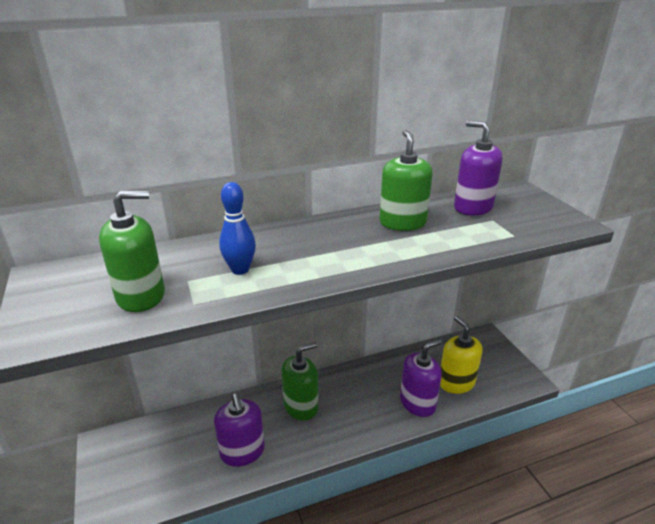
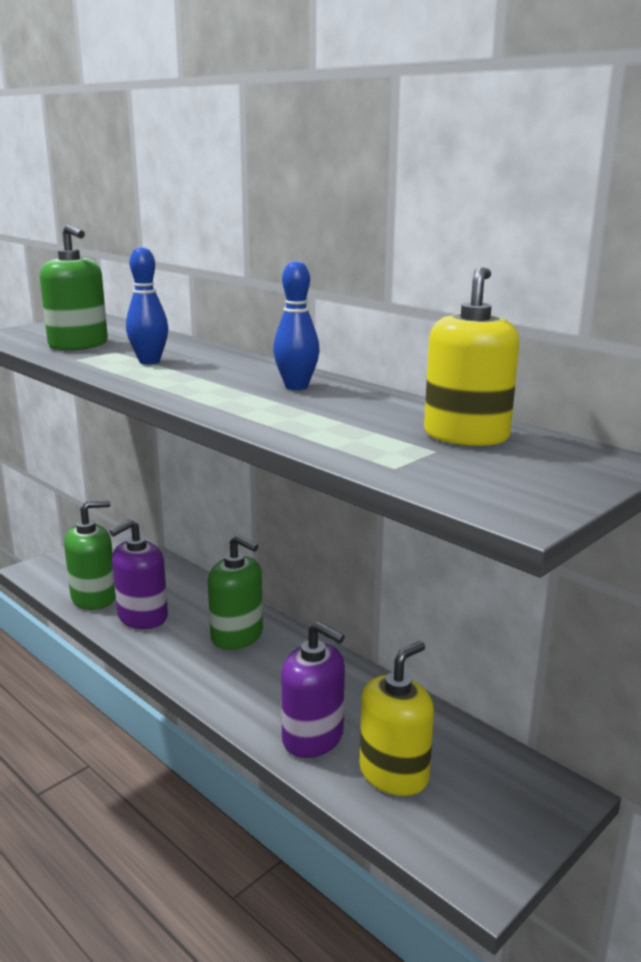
camera: 65 degrees right, 10 degrees down
green soap dispenser [379,130,433,231] -> green soap dispenser moved to [64,500,116,610]
purple soap dispenser [454,121,503,216] -> yellow soap dispenser [424,267,519,446]
none -> blue bowling pin [273,261,320,390]

